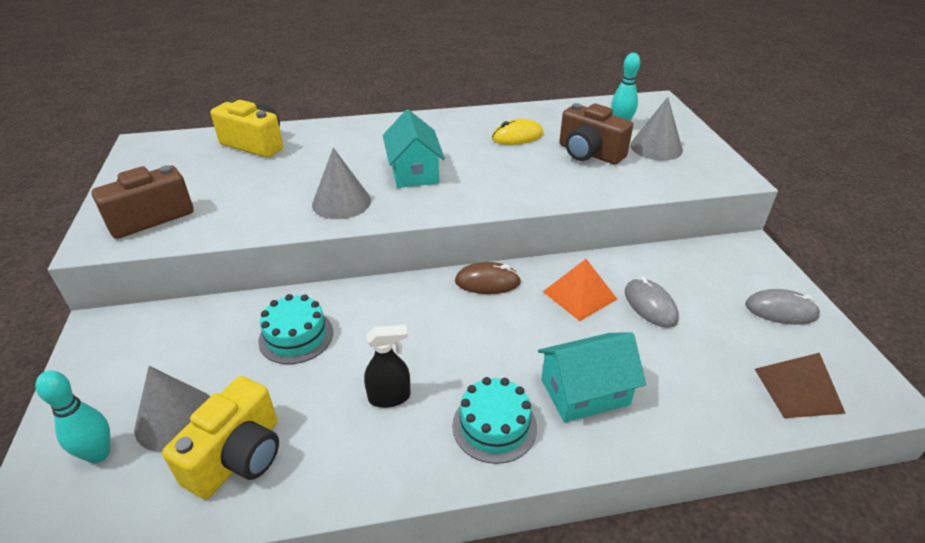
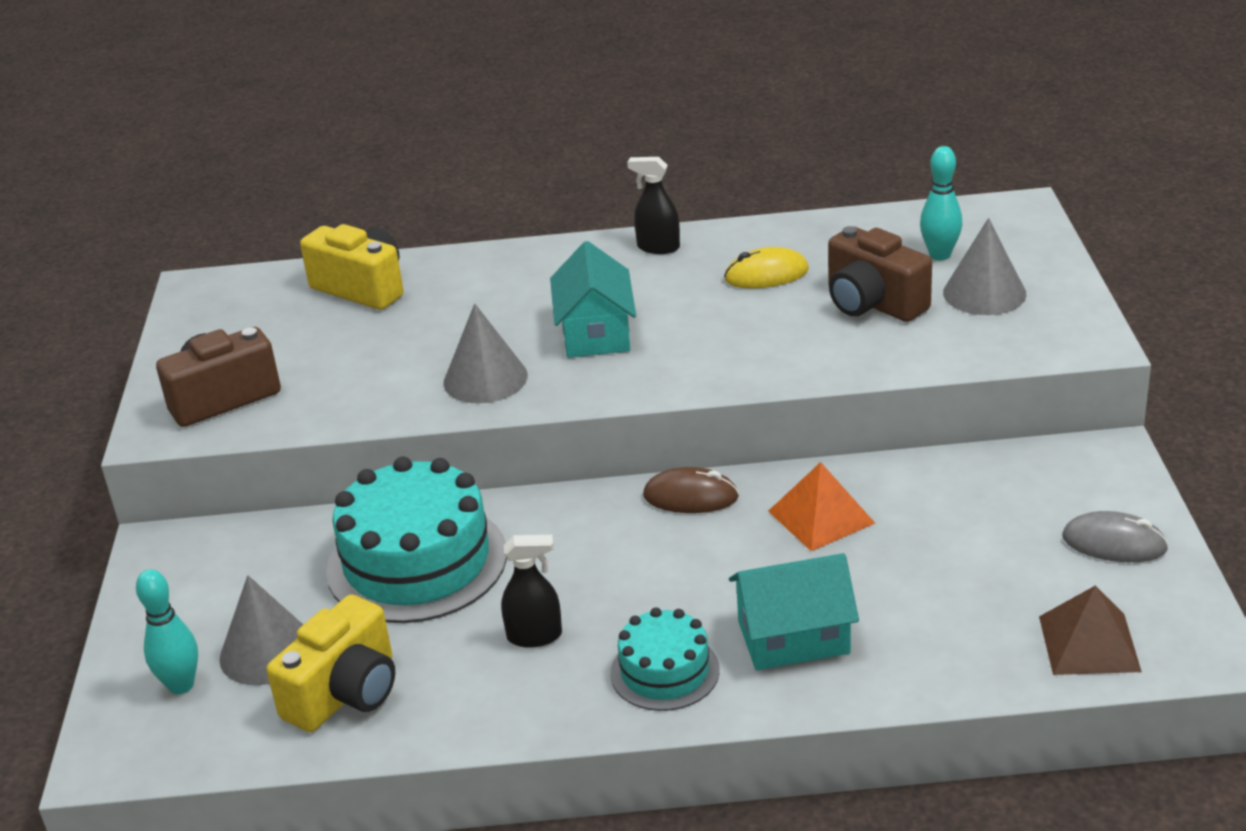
camera: 10 degrees right, 5 degrees down
turquoise cake [258,294,333,364] -> turquoise cake [326,456,507,623], size x1.82
grey mouse [625,276,679,328] -> none
none -> black spray bottle [627,157,680,254]

